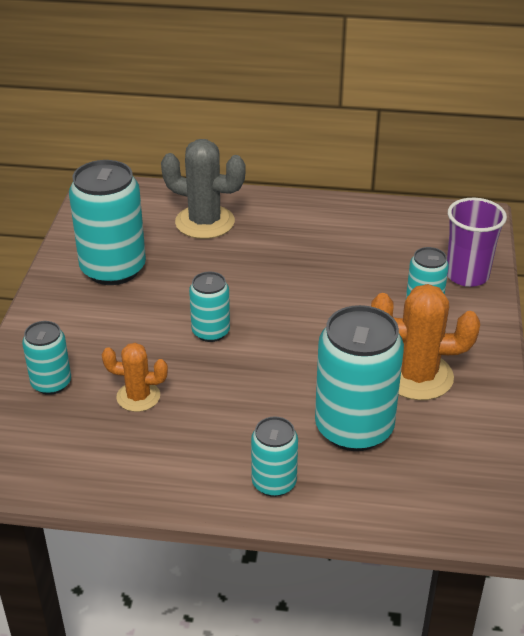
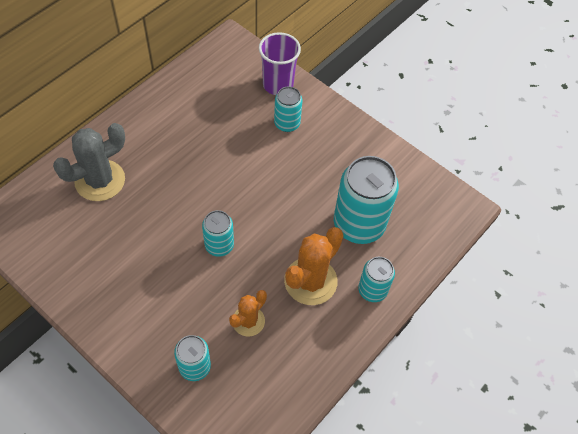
camera: 60 degrees left, 20 degrees up
turquoise can [69,160,146,285] -> none
orange cactus [371,284,480,400] -> orange cactus moved to [284,227,344,305]

